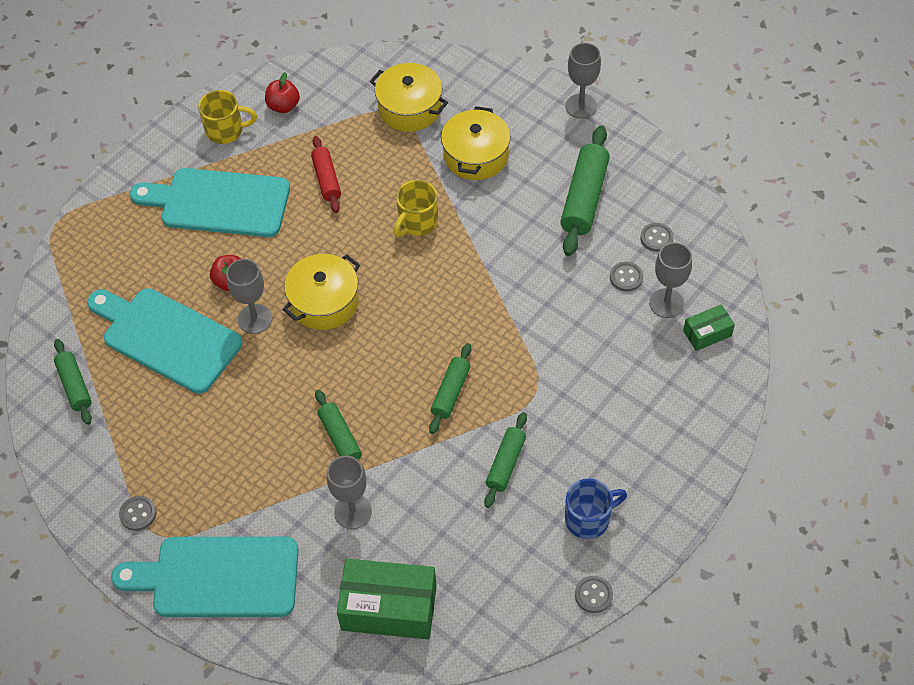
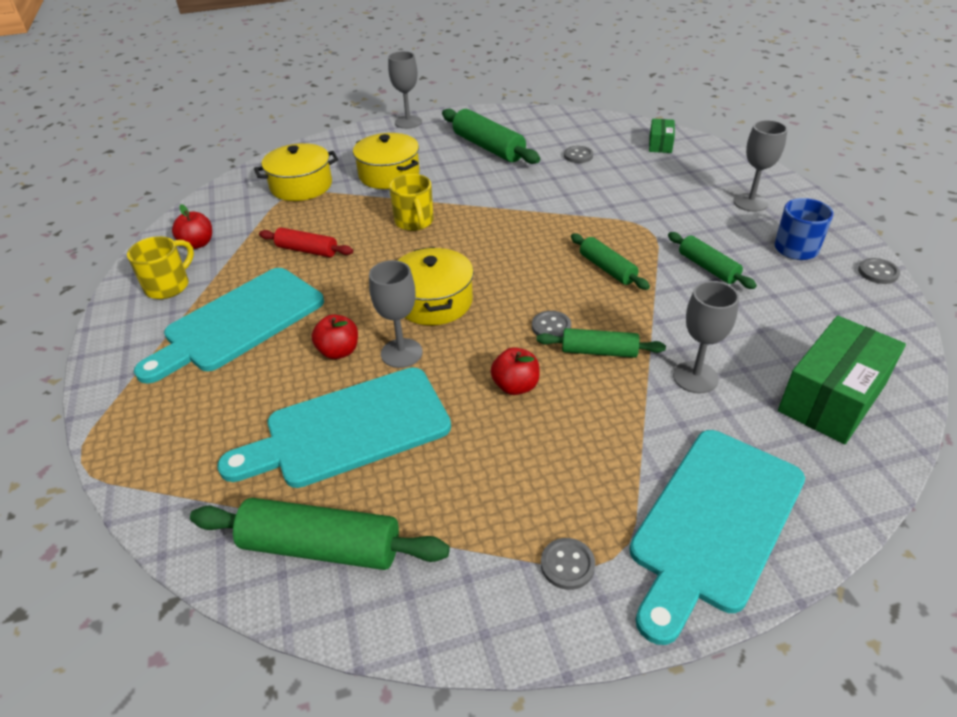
camera: 55 degrees left, 15 degrees down
green rolling pin [54,339,92,425] -> green rolling pin [190,498,450,570], size x1.64
grey button [640,223,674,252] -> grey button moved to [532,311,571,337]
grey goblet [649,242,692,318] -> grey goblet moved to [733,120,788,212]
none -> red apple [491,347,540,395]

